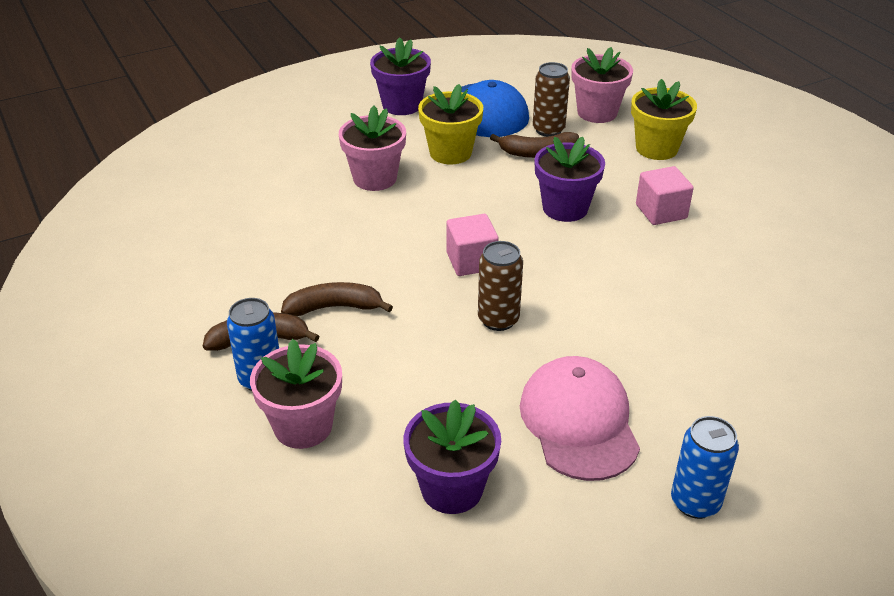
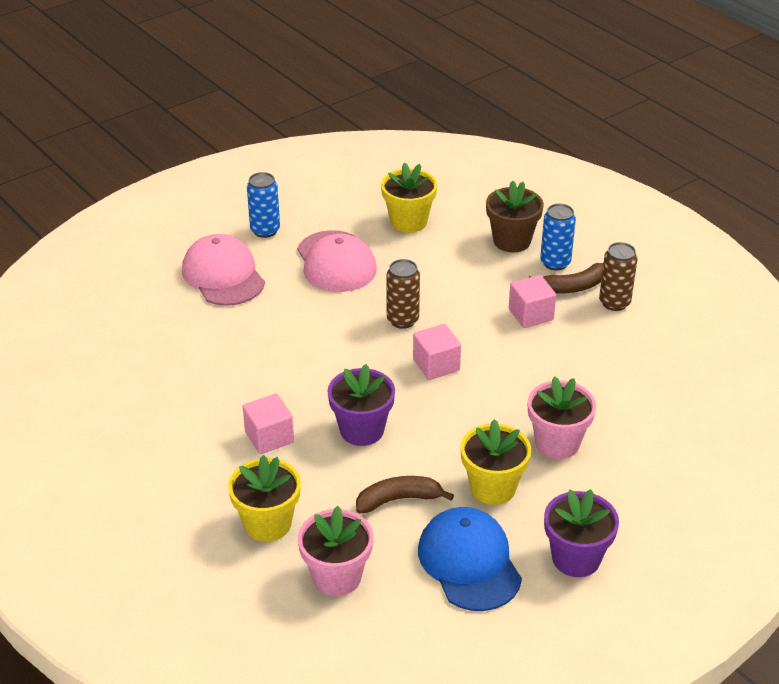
camera: 170 degrees right, 0 degrees up
pink flower pot [250,339,342,449] -> brown flower pot [486,180,544,252]
brown banana [281,282,393,316] -> pink cube [509,275,556,328]
purple flower pot [404,399,501,514] -> yellow flower pot [381,162,437,233]
brown can [533,62,570,137] -> brown can moved to [599,242,638,311]
none -> pink cap [182,234,265,306]

